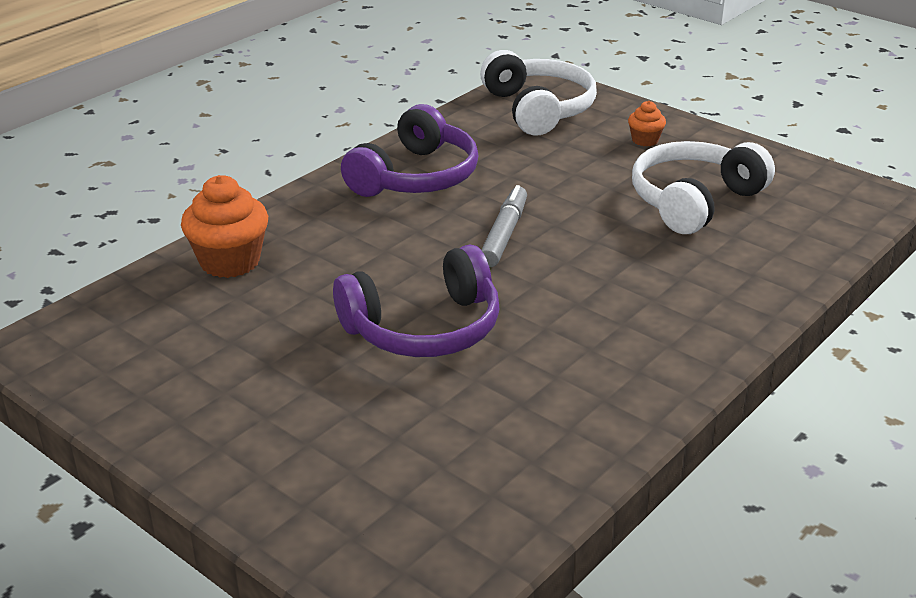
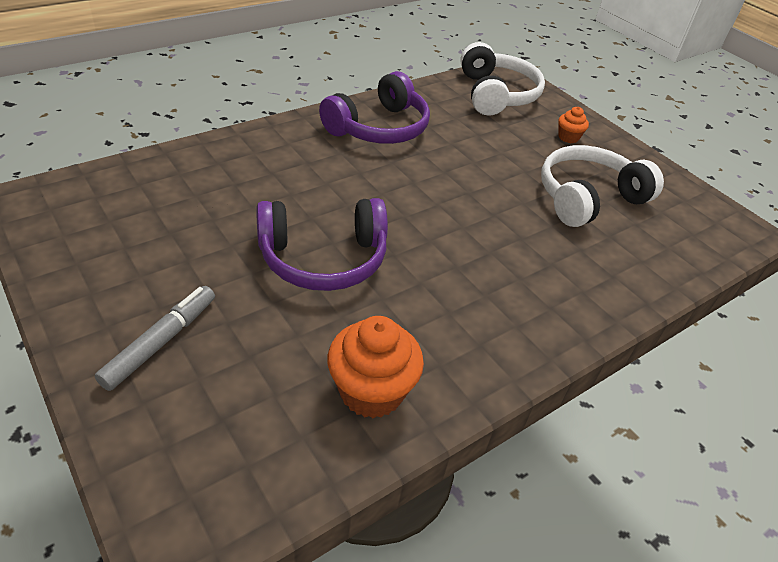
camera: 10 degrees right, 10 degrees up
orange cupcake [181,175,268,278] -> orange cupcake moved to [327,316,424,418]
grey marker [481,185,527,267] -> grey marker moved to [94,286,215,391]

